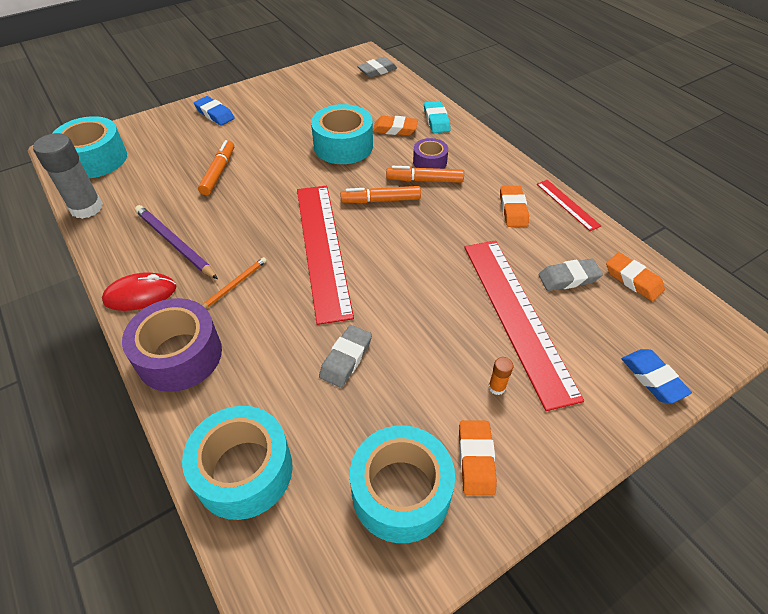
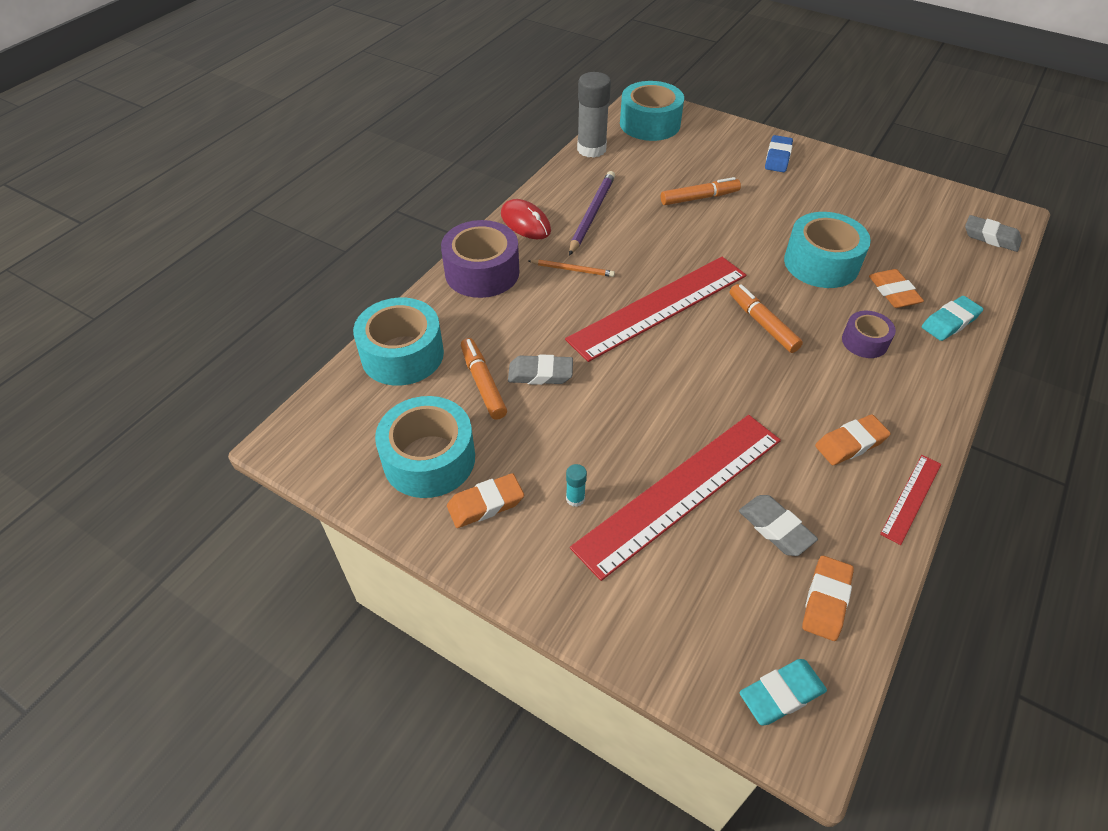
camera: 65 degrees right, 0 degrees up
orange marker [386,166,464,183] -> orange marker moved to [461,338,507,420]
orange glue stick [489,357,514,395] -> turquoise glue stick [566,464,587,507]
blue eraser [622,349,692,404] -> none
none -> turquoise eraser [740,659,827,726]

